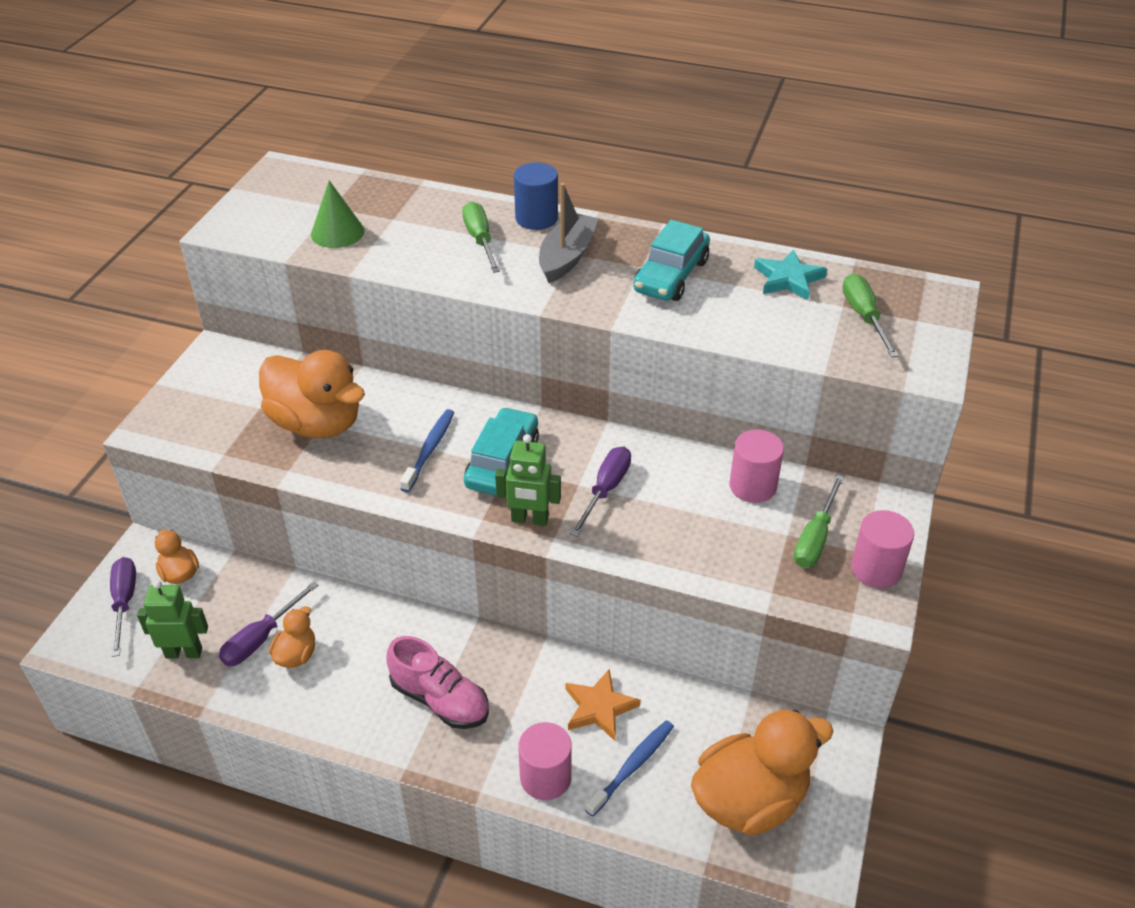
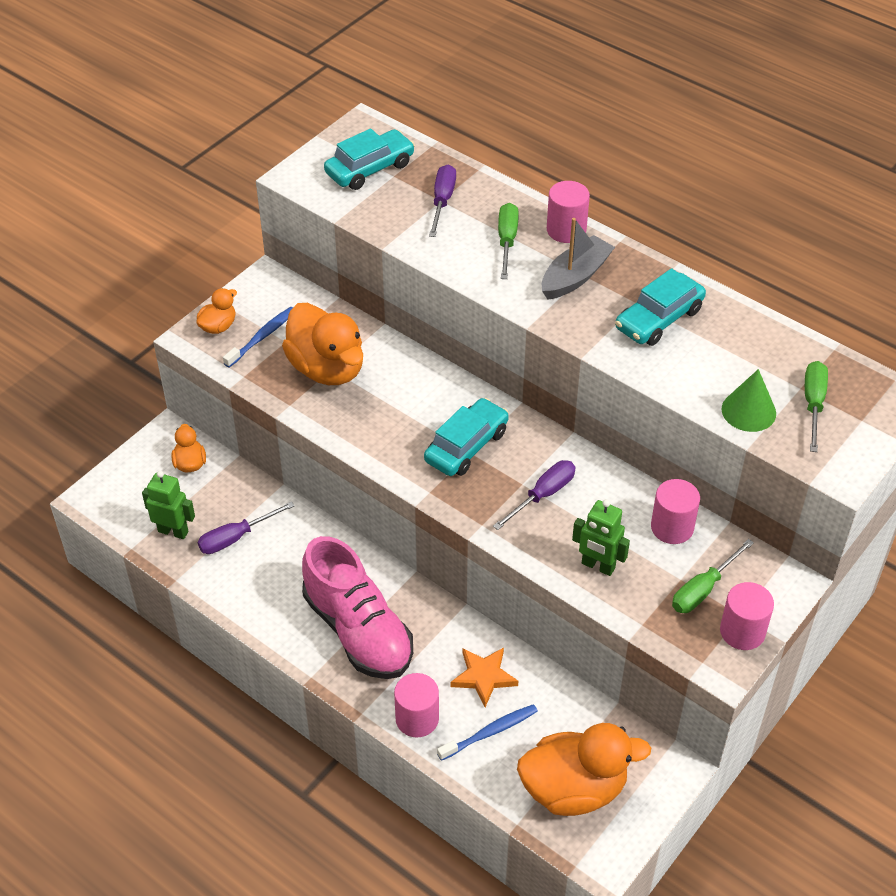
camera: 20 degrees right, 5 degrees up
purple screwdriver [110,557,136,657] -> purple screwdriver moved to [429,164,456,237]
orange duck [269,606,315,668] -> orange duck moved to [196,288,237,334]
green cone [311,180,364,248] -> green cone moved to [722,369,776,432]
pink shoe [386,636,489,729] -> pink shoe [302,536,413,679], size x1.55
blue toothbrush [400,409,455,492] -> blue toothbrush moved to [223,307,293,368]
green robot [495,434,561,526] -> green robot moved to [572,499,630,576]
blue cylinder [514,162,558,230] -> pink cylinder [547,181,590,243]
turquoise star [754,249,827,300] -> none
none -> turquoise car [324,128,415,190]

